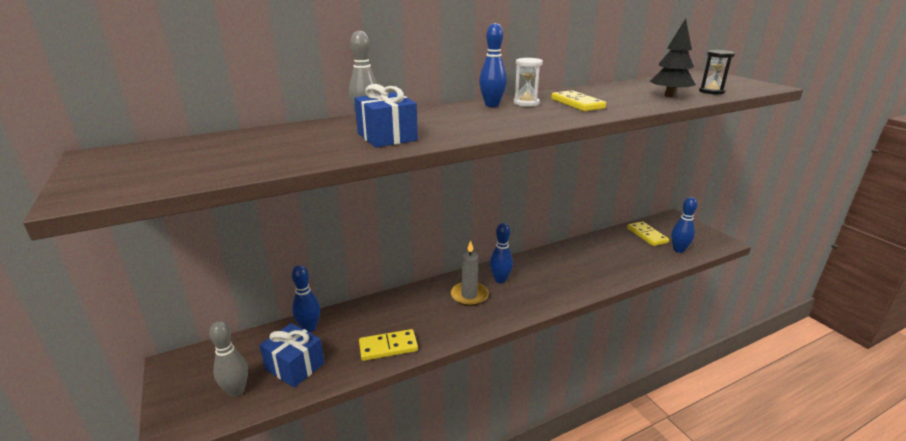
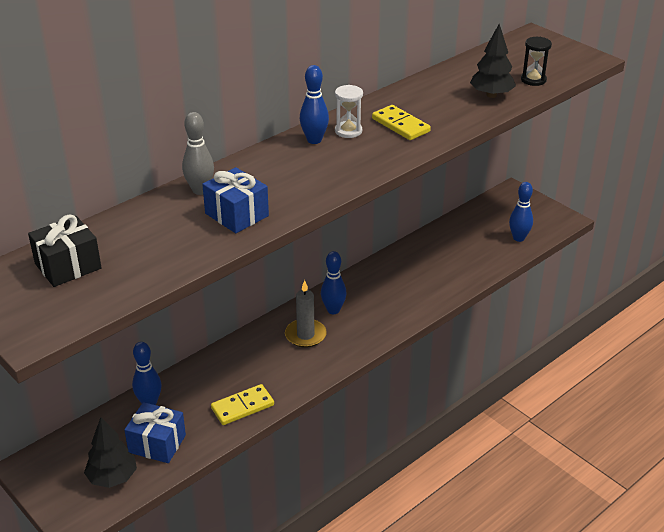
camera: 15 degrees left, 10 degrees up
grey bowling pin [209,321,248,397] -> black tree [84,417,137,488]
yellow domino [627,221,669,246] -> none
none -> black gift [28,214,102,287]

